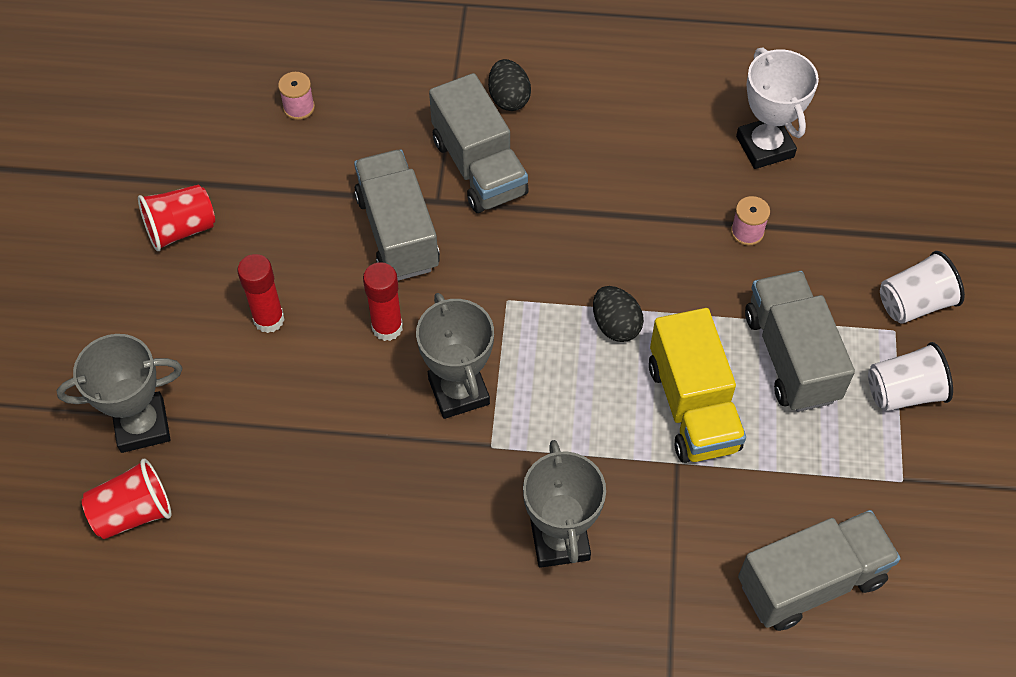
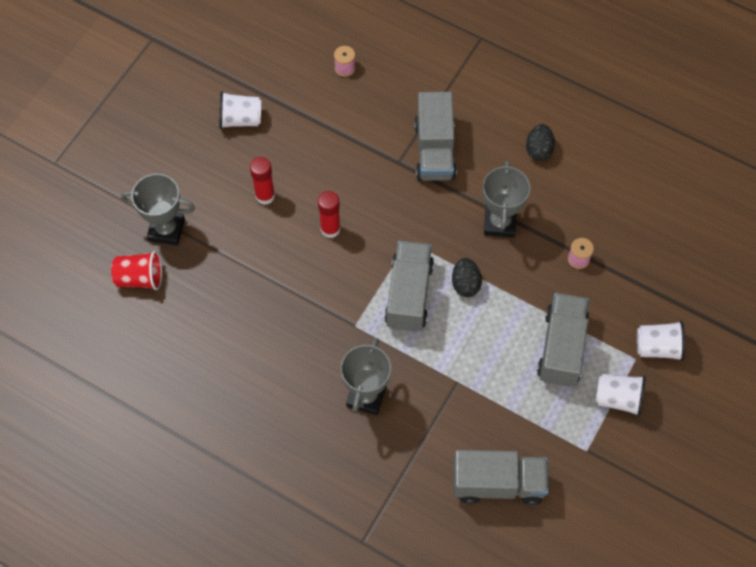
camera: 25 degrees right, 5 degrees up
red cup [138,184,215,251] -> white cup [219,91,261,129]
grey truck [354,149,440,281] -> grey truck moved to [384,241,434,332]
grey trophy [416,293,494,419] -> grey trophy moved to [483,161,530,238]
black egg [488,59,531,111] -> black egg moved to [526,124,555,161]
yellow truck [649,308,746,463] -> none
white trophy [736,48,819,169] -> none

